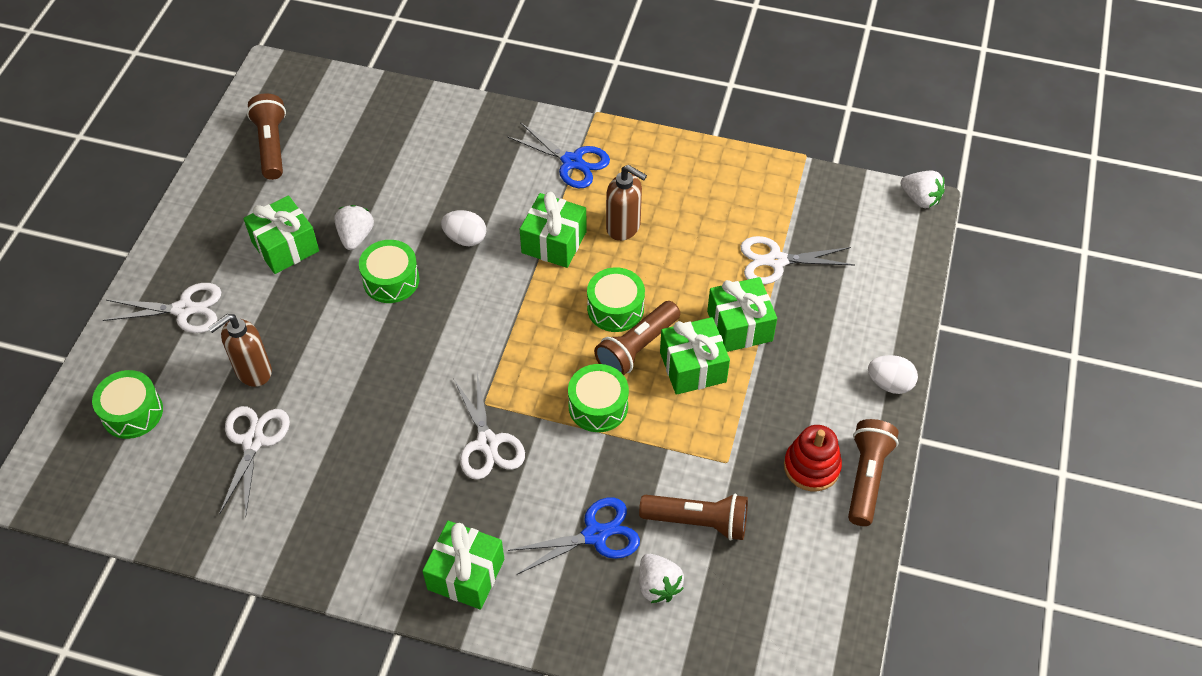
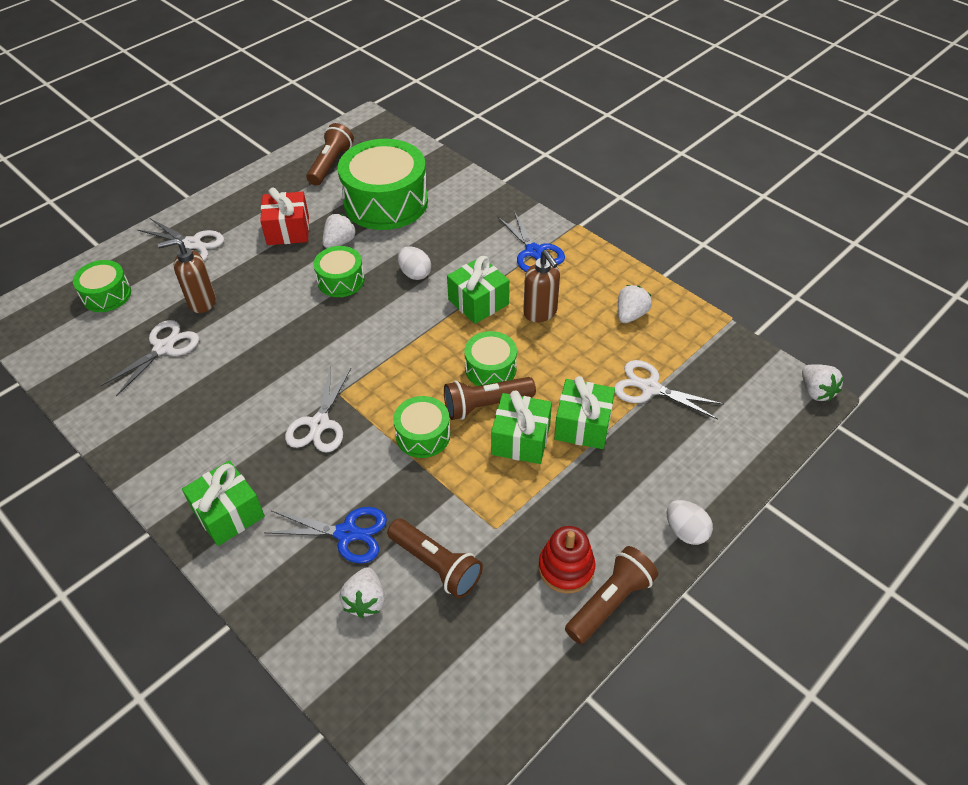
camera: 30 degrees right, 5 degrees down
green gift [243,196,319,274] -> red gift [260,187,309,245]
none -> green drum [338,139,428,230]
none -> white strawberry [618,285,652,323]

